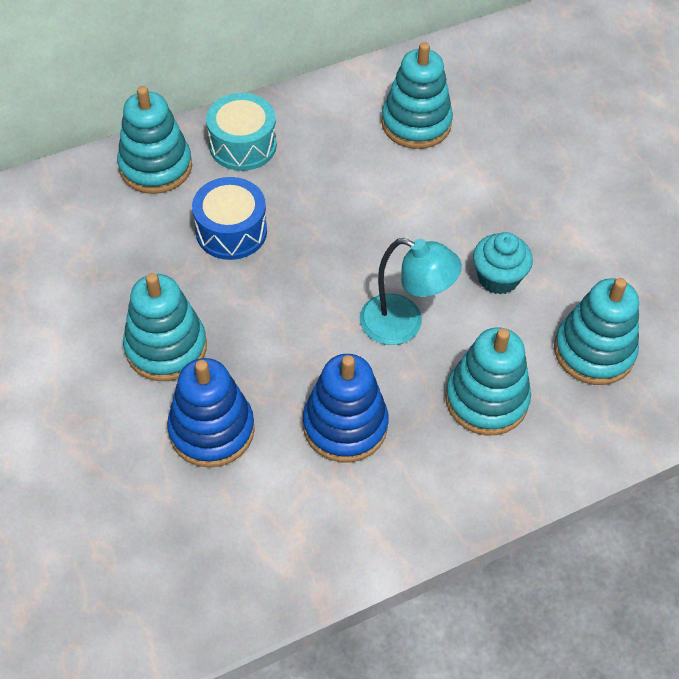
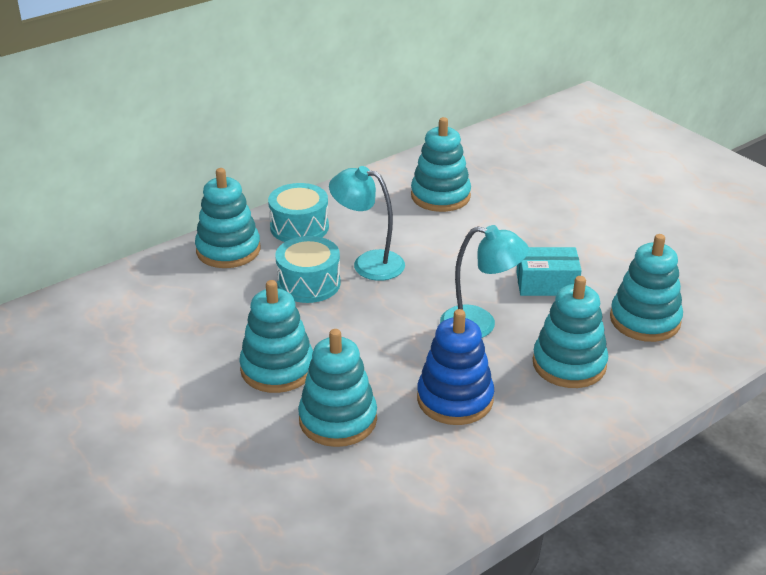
camera: 10 degrees left, 20 degrees down
blue stacking toy [167,358,255,468] -> turquoise stacking toy [298,329,377,447]
blue drum [192,177,267,260] -> turquoise drum [275,236,341,303]
turquoise cupcake [473,232,533,295] -> turquoise box [516,247,582,296]
none -> turquoise lamp [329,166,405,281]

